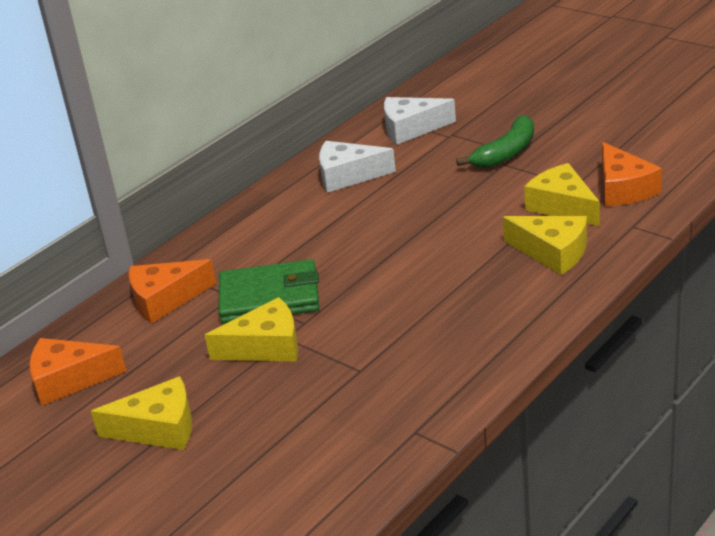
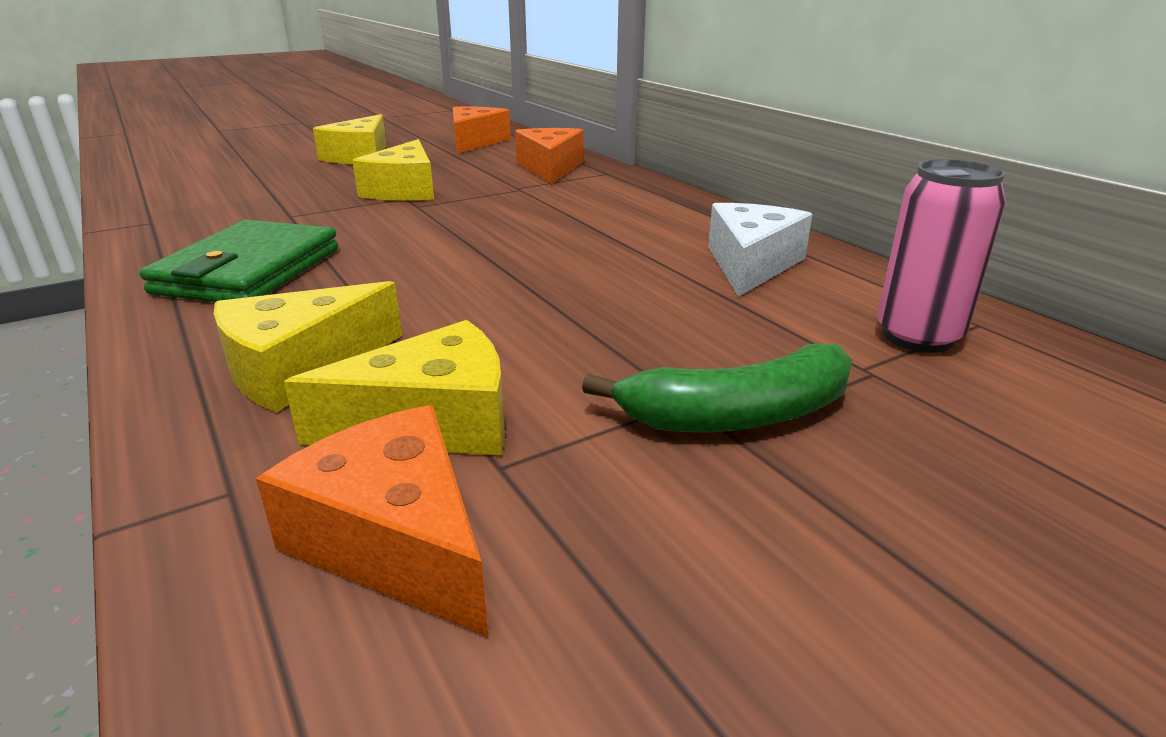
camera: 105 degrees right, 5 degrees down
green wallet [218,259,320,324] -> green wallet moved to [139,220,338,302]
white cheese [384,97,456,145] -> pink can [877,159,1006,353]
green banana [456,115,534,168] -> green banana turned 75 degrees counterclockwise [582,343,852,432]
orange cheese [602,142,662,206] -> orange cheese turned 45 degrees clockwise [256,405,489,637]

